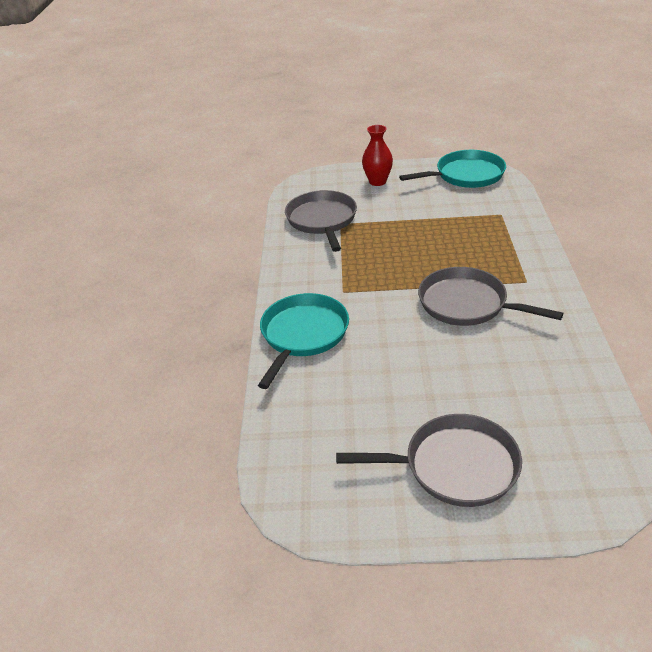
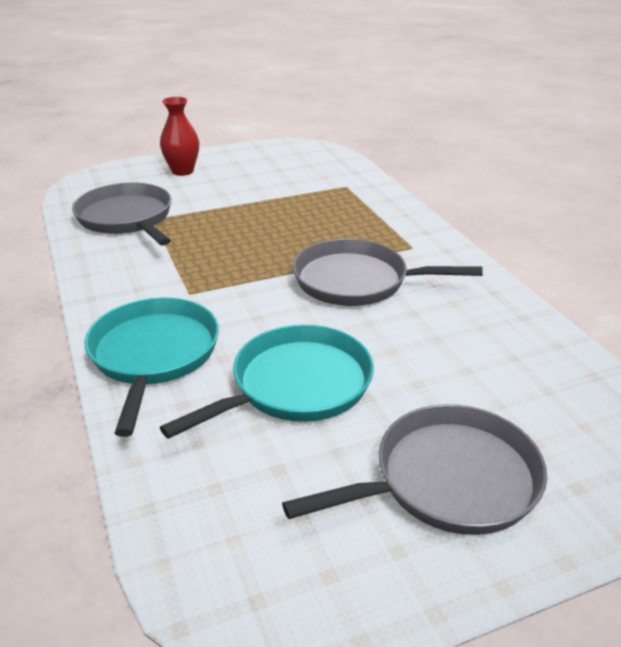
camera: 25 degrees left, 5 degrees down
turquoise pan [399,150,506,188] -> turquoise pan moved to [160,325,374,439]

